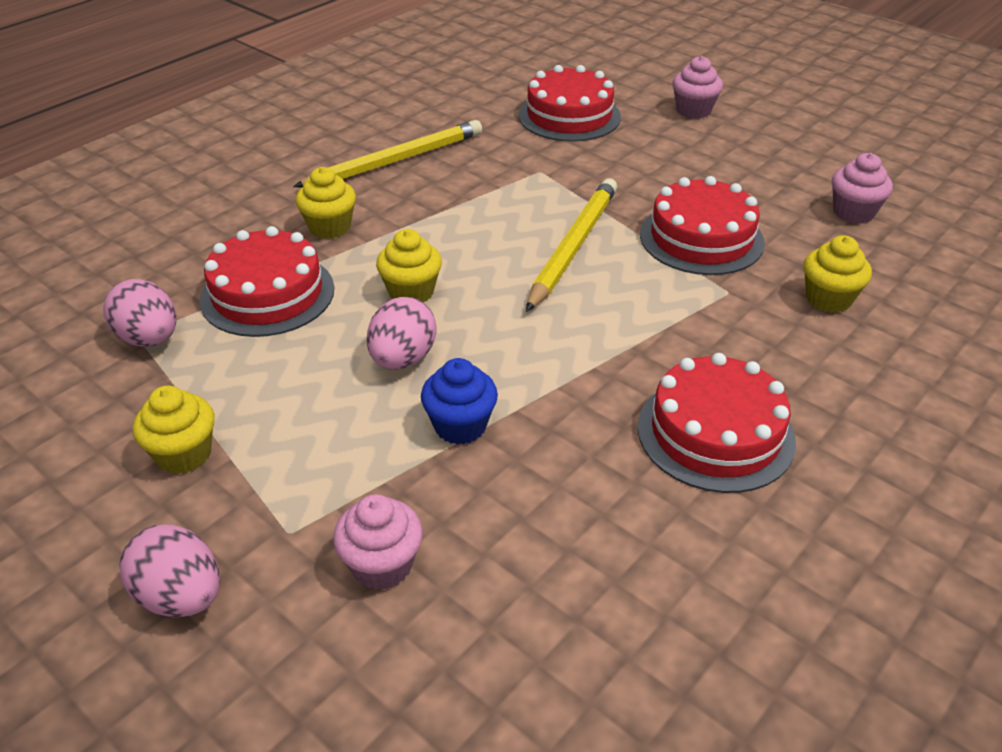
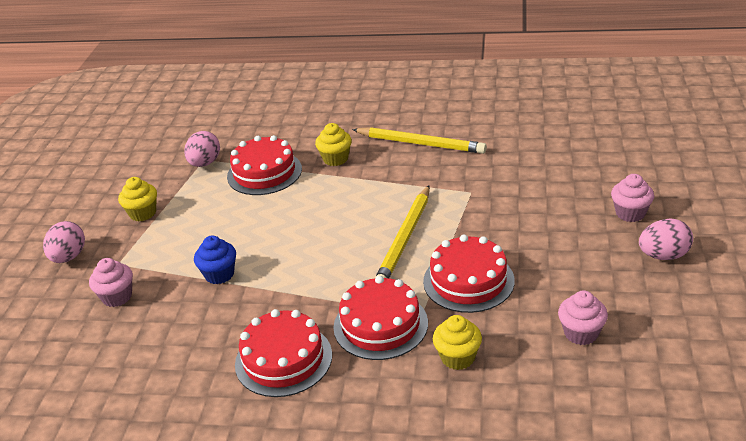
camera: 60 degrees right, 5 degrees down
pink egg [367,297,437,370] -> pink egg moved to [639,218,693,260]
yellow cupcake [376,229,442,303] -> none
red cake [518,65,621,142] -> red cake moved to [333,276,428,360]
yellow pencil [526,178,617,312] -> yellow pencil turned 120 degrees clockwise [375,186,430,278]

